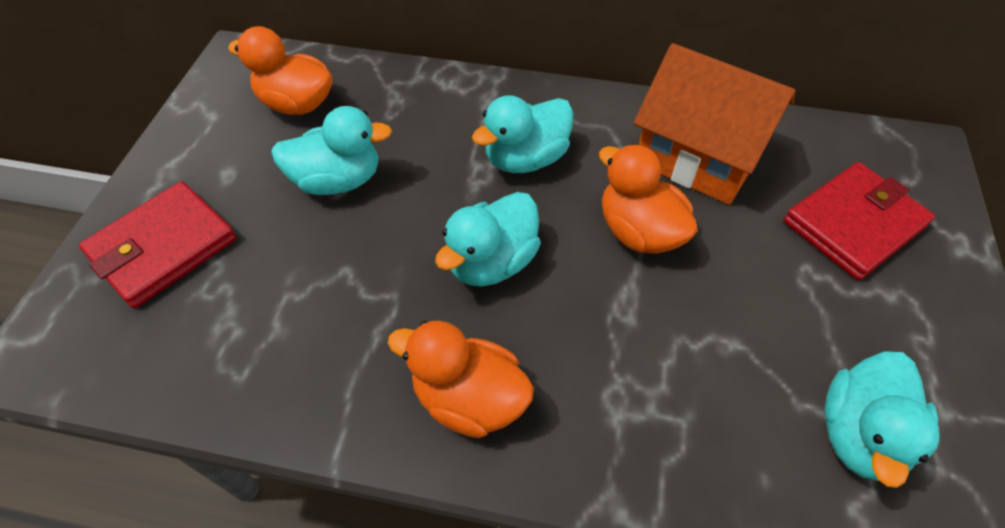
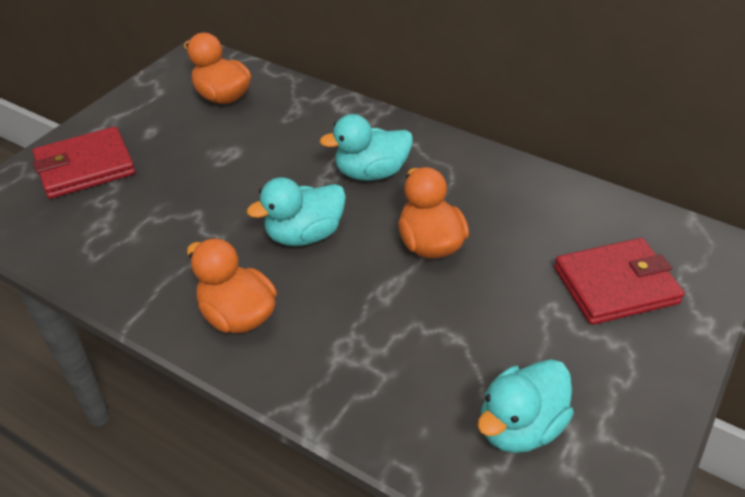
camera: 20 degrees right, 10 degrees down
turquoise duck [271,106,392,195] -> none
orange house [633,43,796,205] -> none

